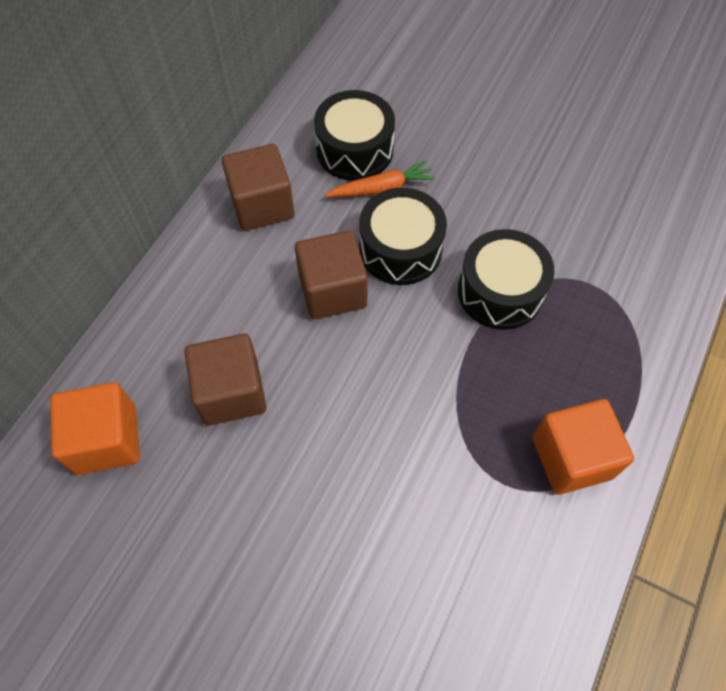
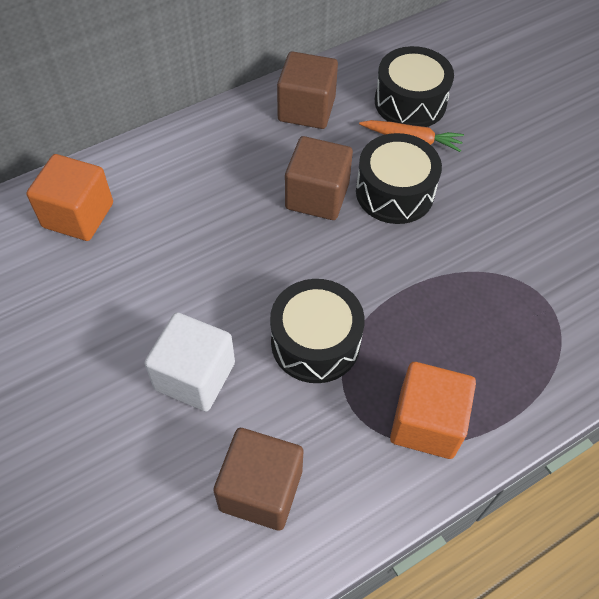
camera: 30 degrees right, 5 degrees down
brown cube [184,333,267,426] -> brown cube moved to [213,428,303,530]
black drum [458,229,554,330] -> black drum moved to [270,279,365,383]
none -> white cube [144,312,235,412]

